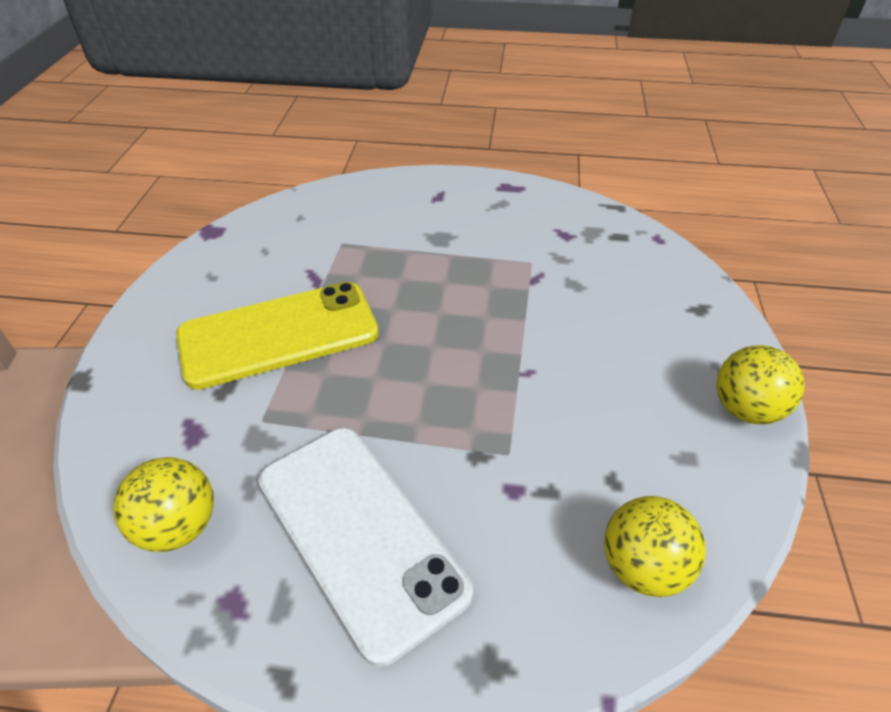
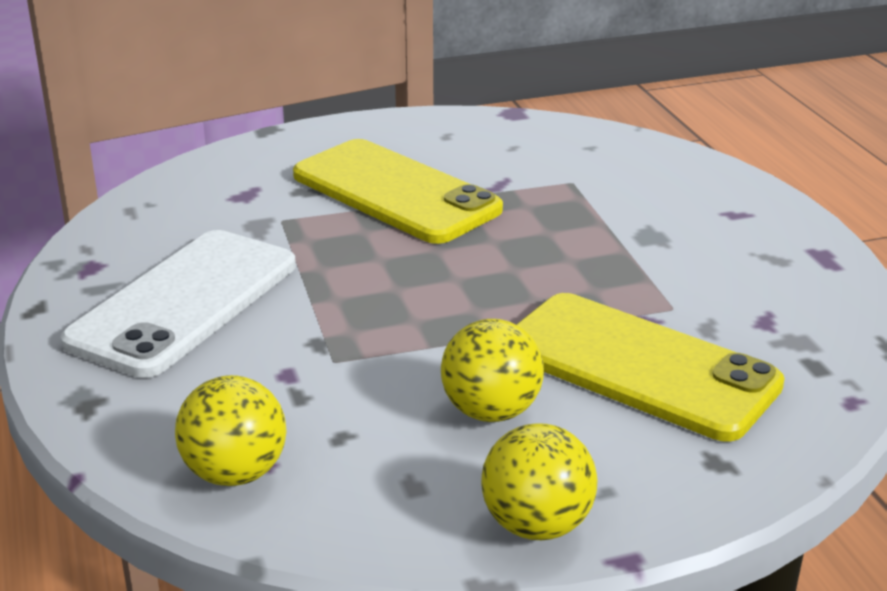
camera: 65 degrees right, 15 degrees down
yellow ball [113,457,214,552] -> yellow ball moved to [441,319,544,422]
none -> yellow phone [516,293,785,442]

